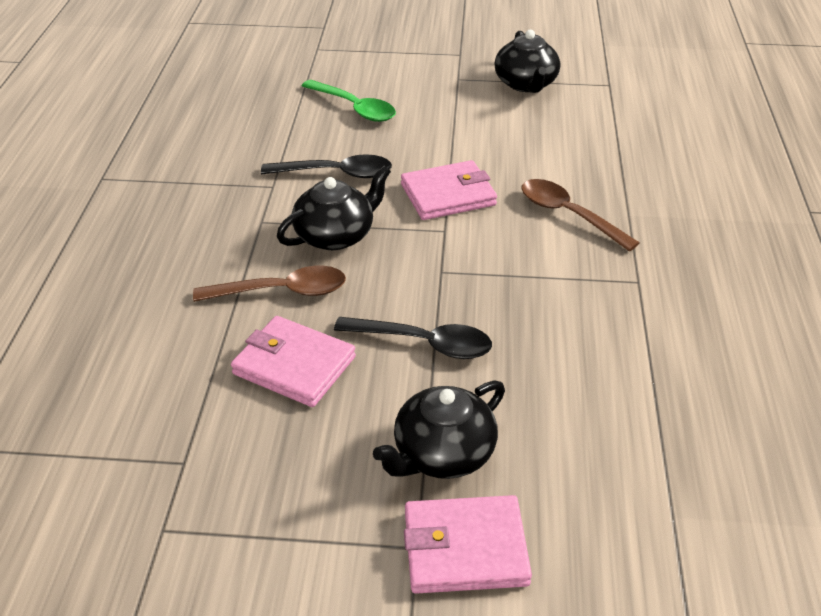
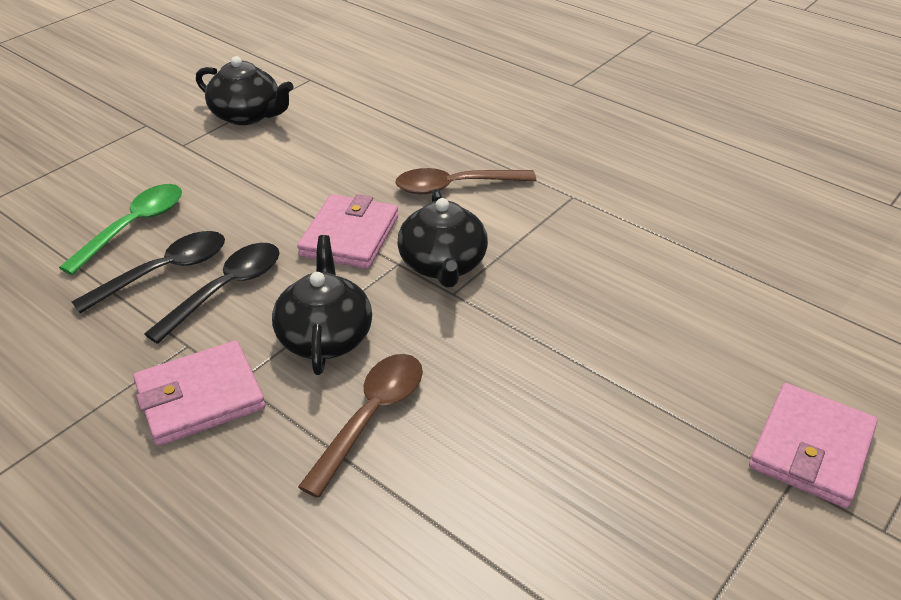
camera: 55 degrees left, 0 degrees up
pink wallet [231,316,356,407] -> pink wallet moved to [133,340,265,446]
green spoon [302,80,396,122] -> green spoon turned 45 degrees counterclockwise [59,184,182,275]
black spoon [334,317,492,359] -> black spoon moved to [72,231,225,314]
black teapot [373,380,505,479] -> black teapot moved to [397,189,488,287]

